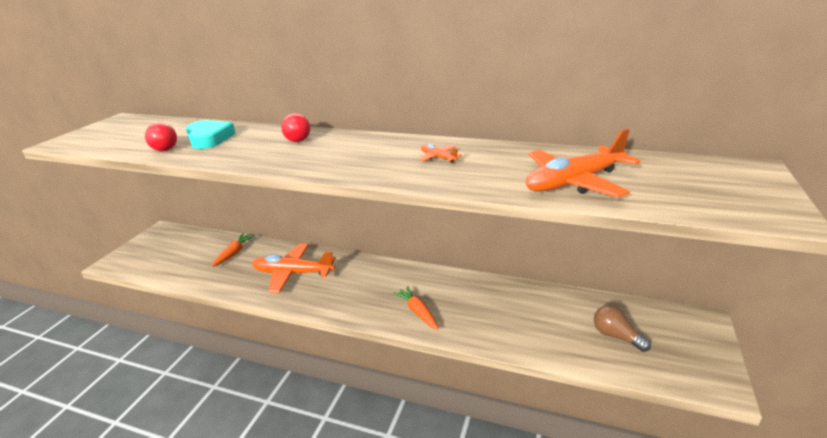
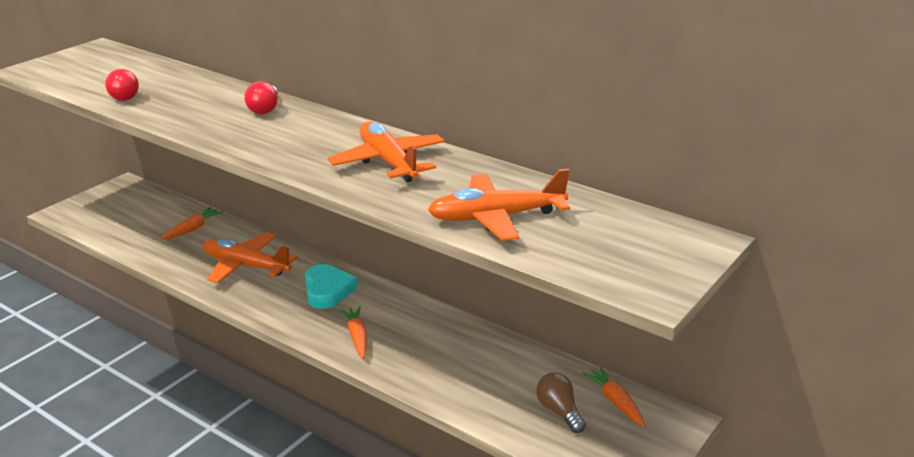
camera: 15 degrees right, 0 degrees up
turquoise heart [186,120,236,149] -> turquoise heart moved to [305,264,357,309]
orange plane [419,144,462,163] -> orange plane [327,122,445,182], size x2.27
none -> orange carrot [582,367,646,427]

